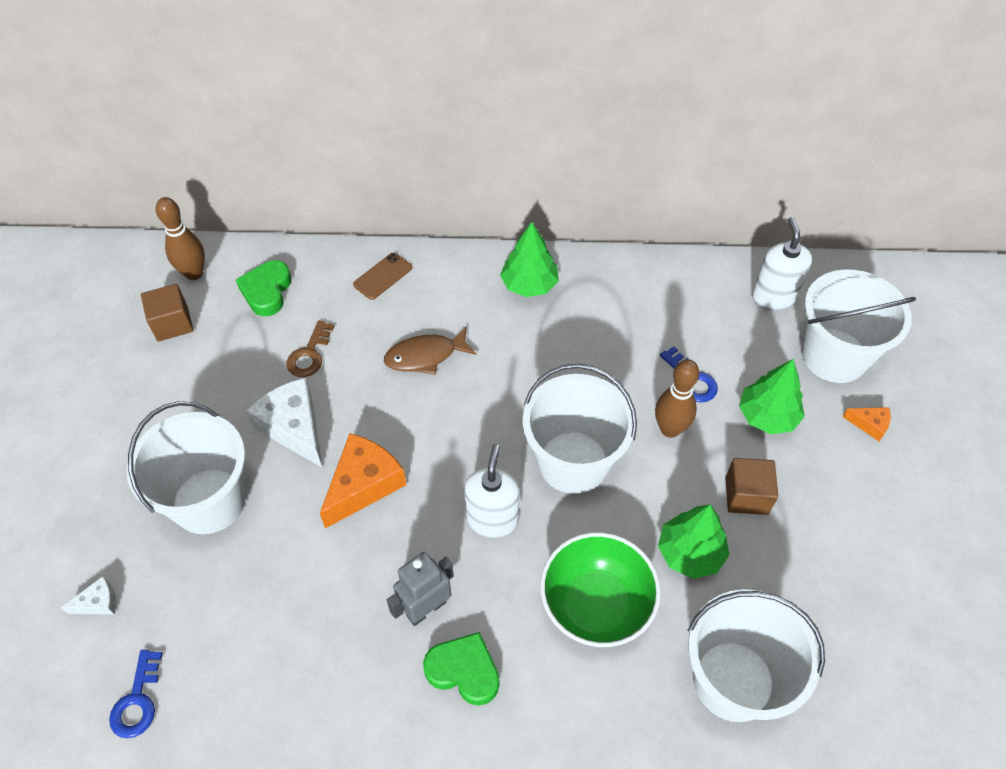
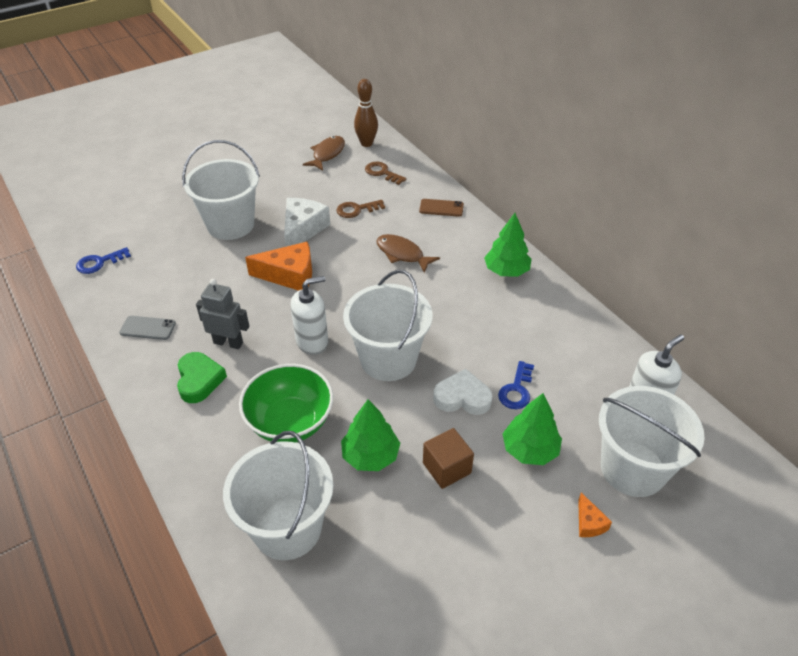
camera: 55 degrees right, 10 degrees down
white cheese [61,576,116,615] -> none
brown cube [141,284,193,342] -> brown fish [303,136,345,171]
green heart [236,260,291,316] -> brown key [365,162,406,185]
brown bowling pin [655,359,700,438] -> white heart [433,369,492,415]
none -> grey phone [119,316,176,340]

